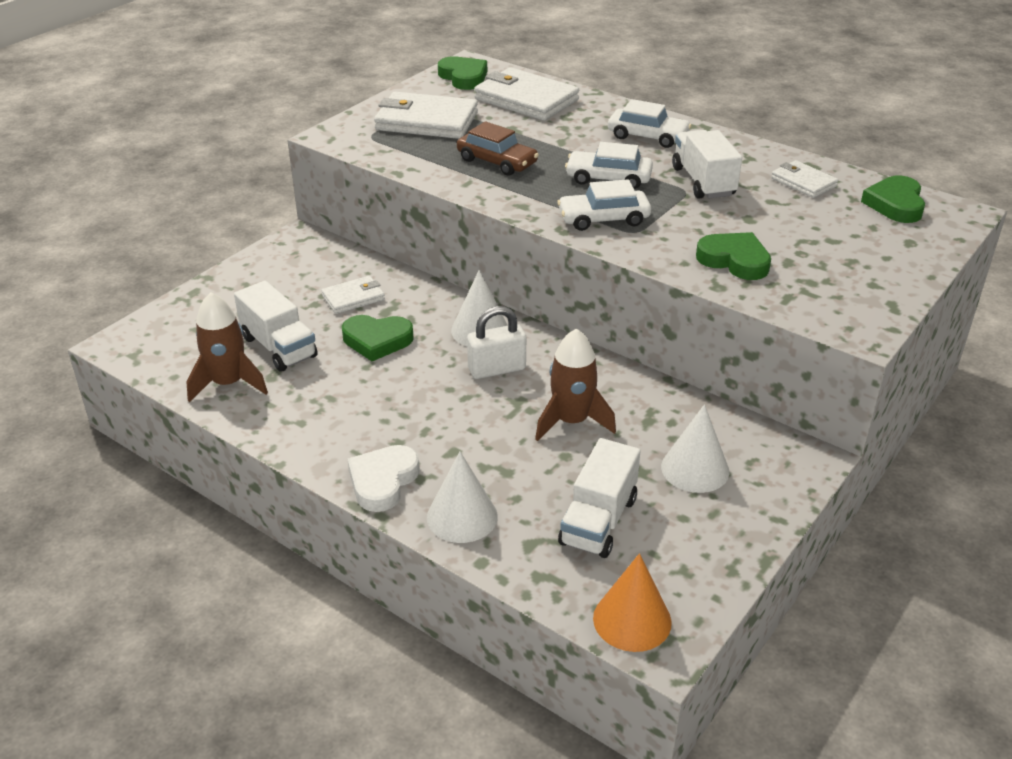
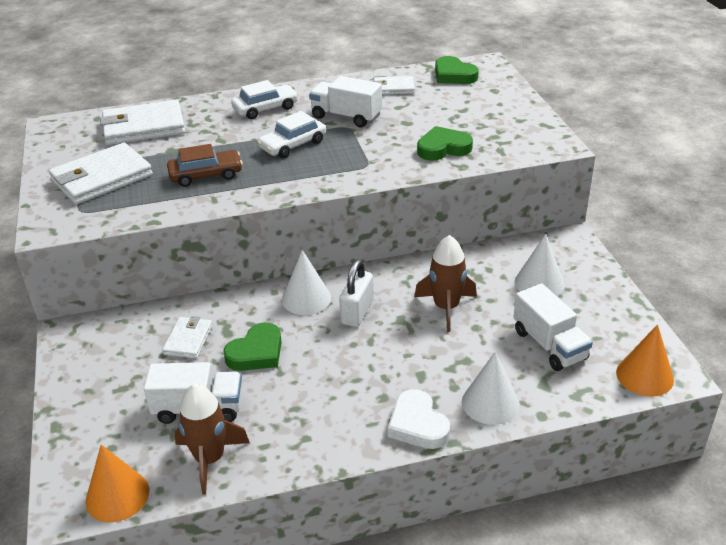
camera: 50 degrees left, 0 degrees up
green heart [438,56,487,90] -> none
white car [557,179,651,231] -> none
none -> orange cone [86,445,149,522]

